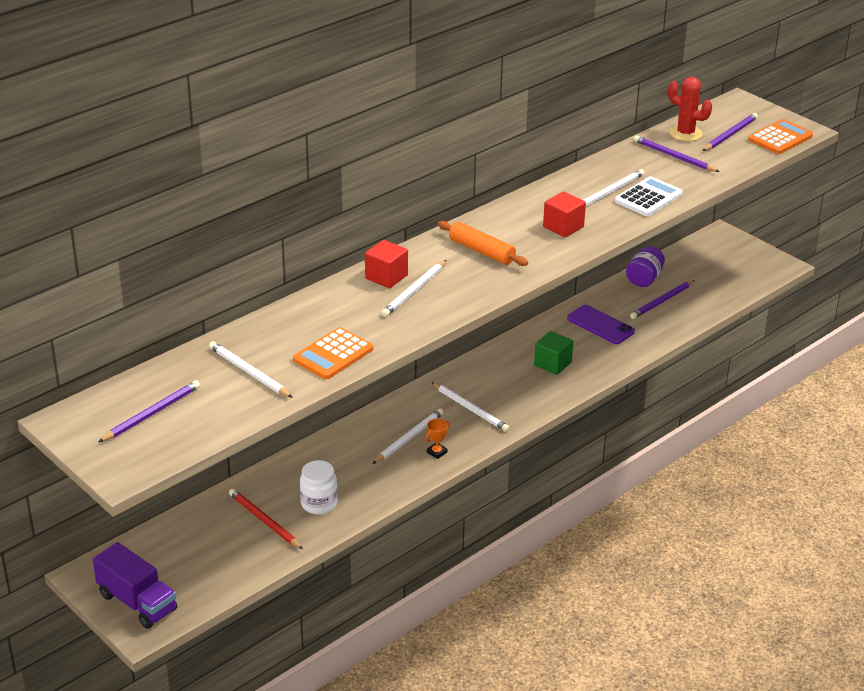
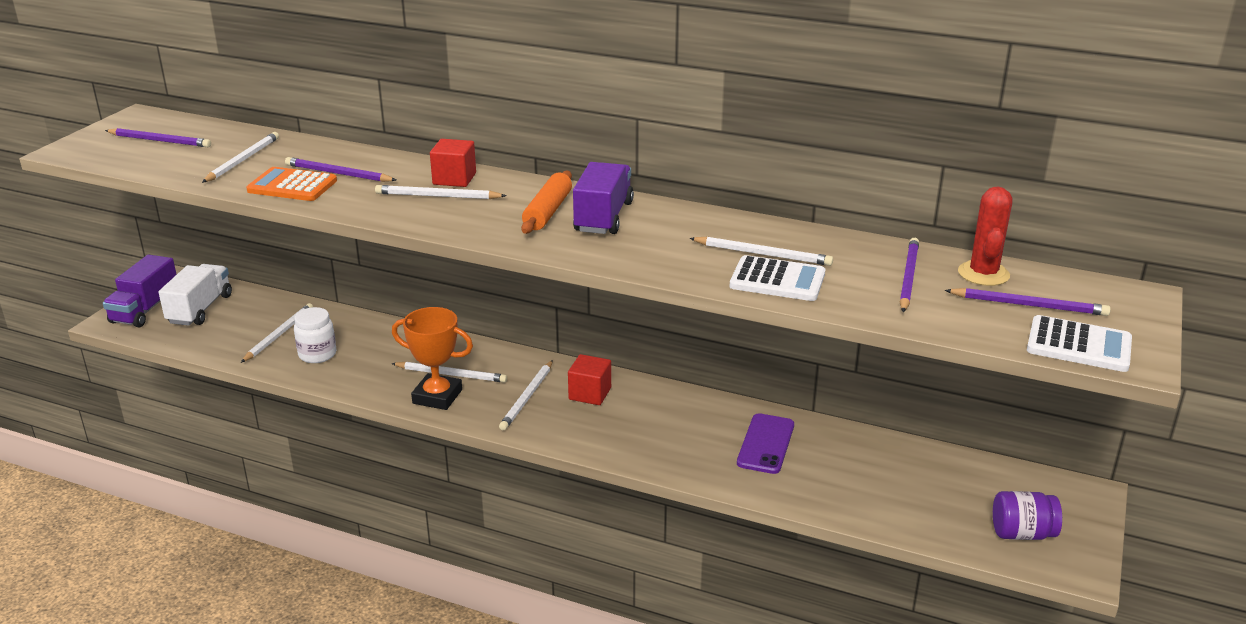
camera: 65 degrees right, 5 degrees down
red pencil [229,489,303,549] -> white pencil [241,303,313,363]
orange trophy [425,419,449,459] -> orange trophy [392,307,473,410], size x2.22
green cube [534,331,573,375] -> none
red cube [543,191,586,237] -> red cube moved to [568,354,611,405]
purple jar [626,246,665,287] -> purple jar moved to [993,491,1062,540]
purple pencil [630,280,695,319] -> purple pencil moved to [285,157,396,182]
orange calculator [748,119,813,154] -> white calculator [1027,315,1132,372]
none -> white truck [158,264,232,326]
none -> purple truck [573,162,634,234]

